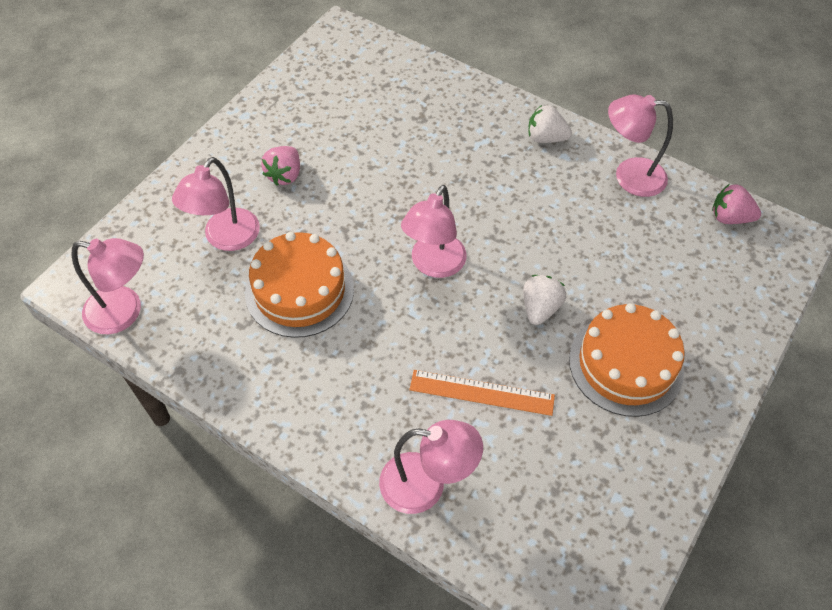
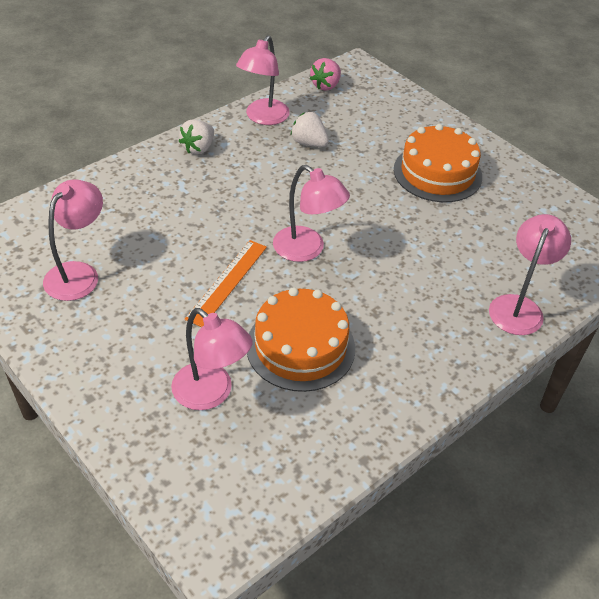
camera: 75 degrees left, 10 degrees down
pink lamp [72,238,144,334] -> pink lamp moved to [43,179,103,301]
pink strawberry [261,146,300,186] -> none
orange ruler [409,370,555,416] -> orange ruler moved to [185,240,267,327]
white strawberry [523,275,566,325] -> white strawberry moved to [291,112,329,147]

